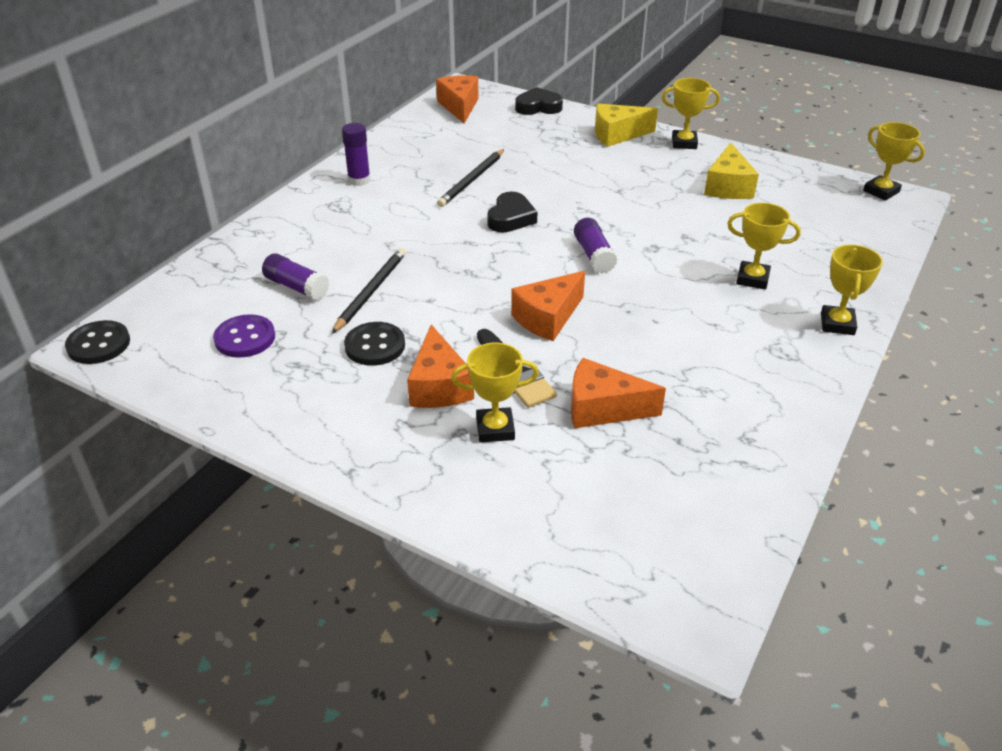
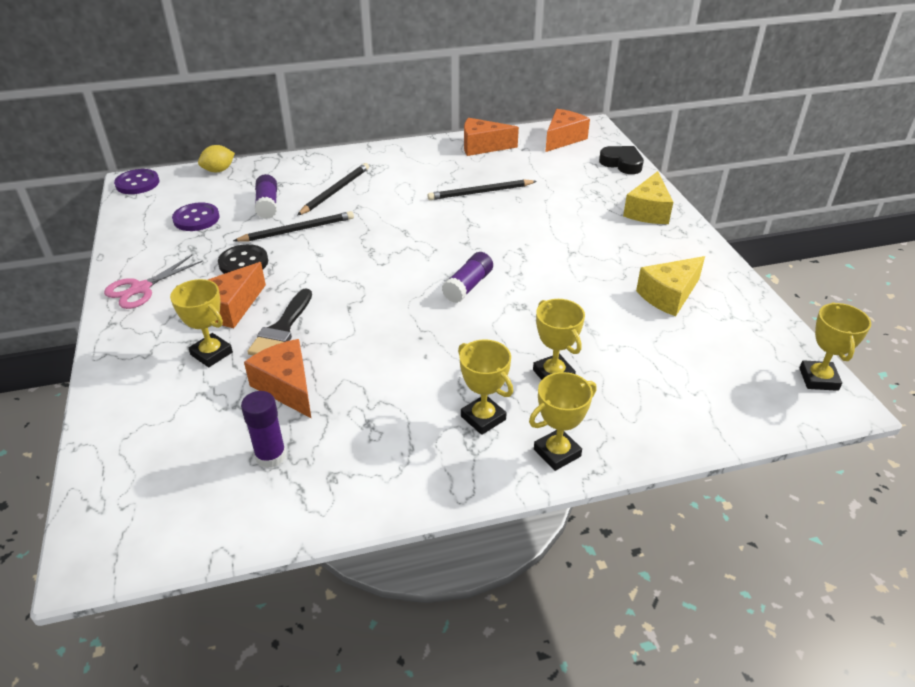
camera: 45 degrees right, 0 degrees up
black button [65,320,130,364] -> purple button [114,169,159,194]
purple glue stick [342,123,371,186] -> purple glue stick moved to [241,391,286,468]
black heart [488,192,537,233] -> none
orange cheese [511,271,585,341] -> orange cheese moved to [464,118,519,156]
yellow cheese [595,104,658,147] -> yellow cheese turned 105 degrees counterclockwise [623,171,673,224]
yellow trophy [662,78,720,149] -> yellow trophy moved to [458,339,513,435]
none -> pink scissors [104,255,203,309]
none -> yellow lemon [198,145,235,172]
none -> black pencil [297,163,369,216]

